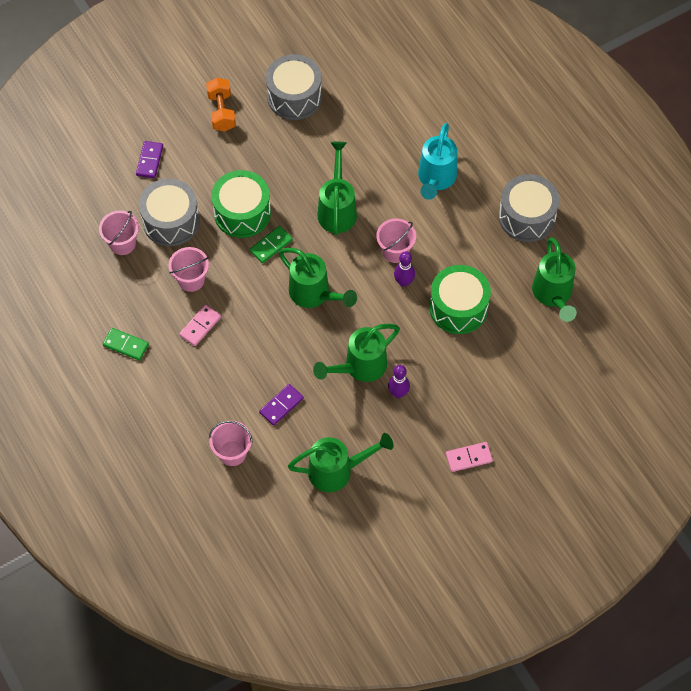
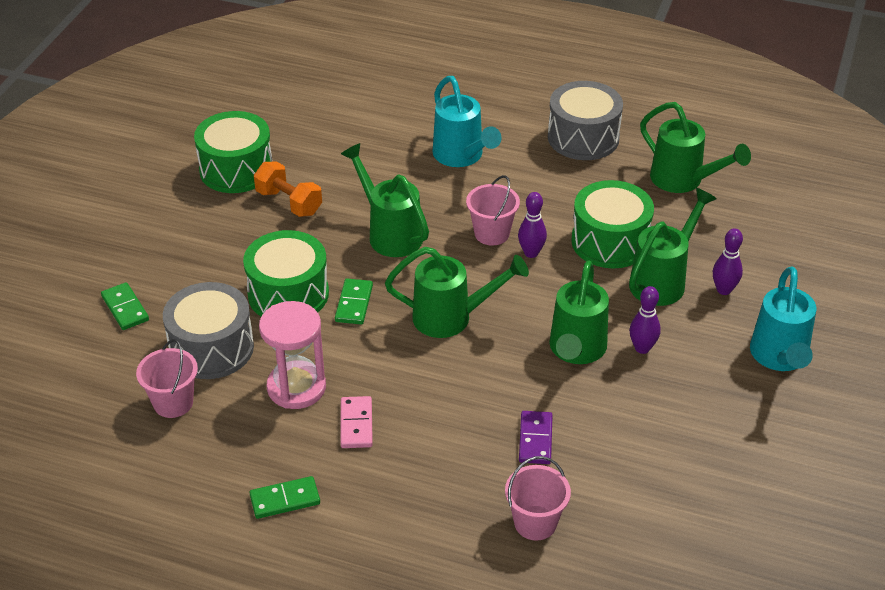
camera: 40 degrees left, 20 degrees down
purple domino [136,141,163,178] -> green domino [101,282,149,330]
pink bucket [168,247,209,292] -> pink hourglass [259,301,326,409]
orange dumbbell [206,78,236,131] -> orange dumbbell moved to [254,161,322,217]
grey drum [266,54,322,120] -> green drum [194,111,273,193]
green watering can [288,433,394,492] -> green watering can moved to [629,188,717,306]
pink domino [446,442,493,472] -> turquoise watering can [750,267,816,371]
none -> purple bowling pin [713,228,743,295]

